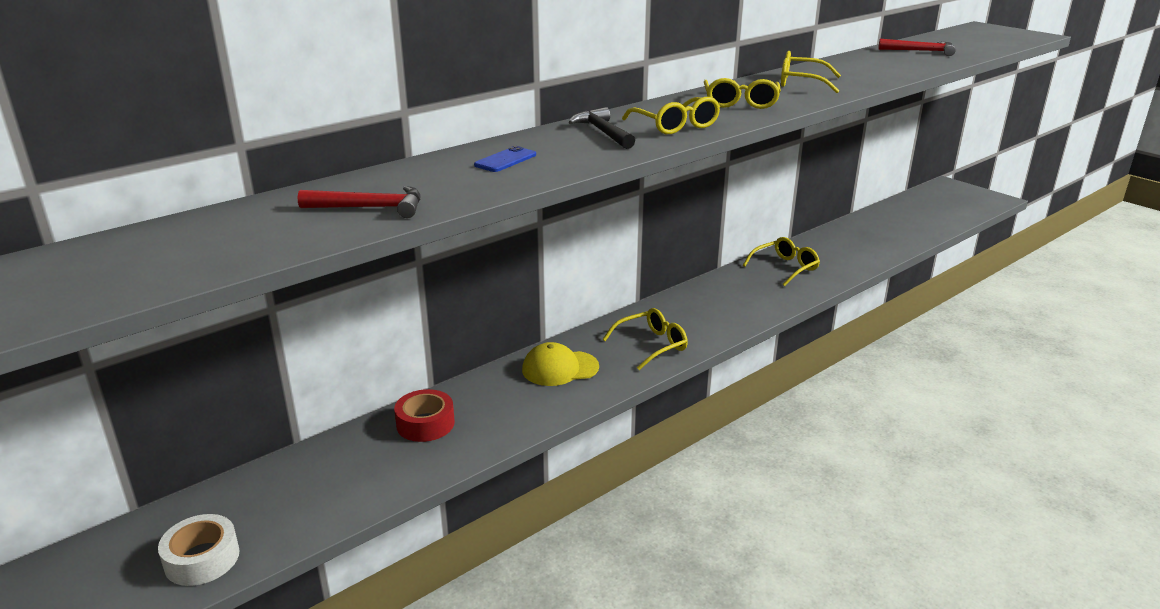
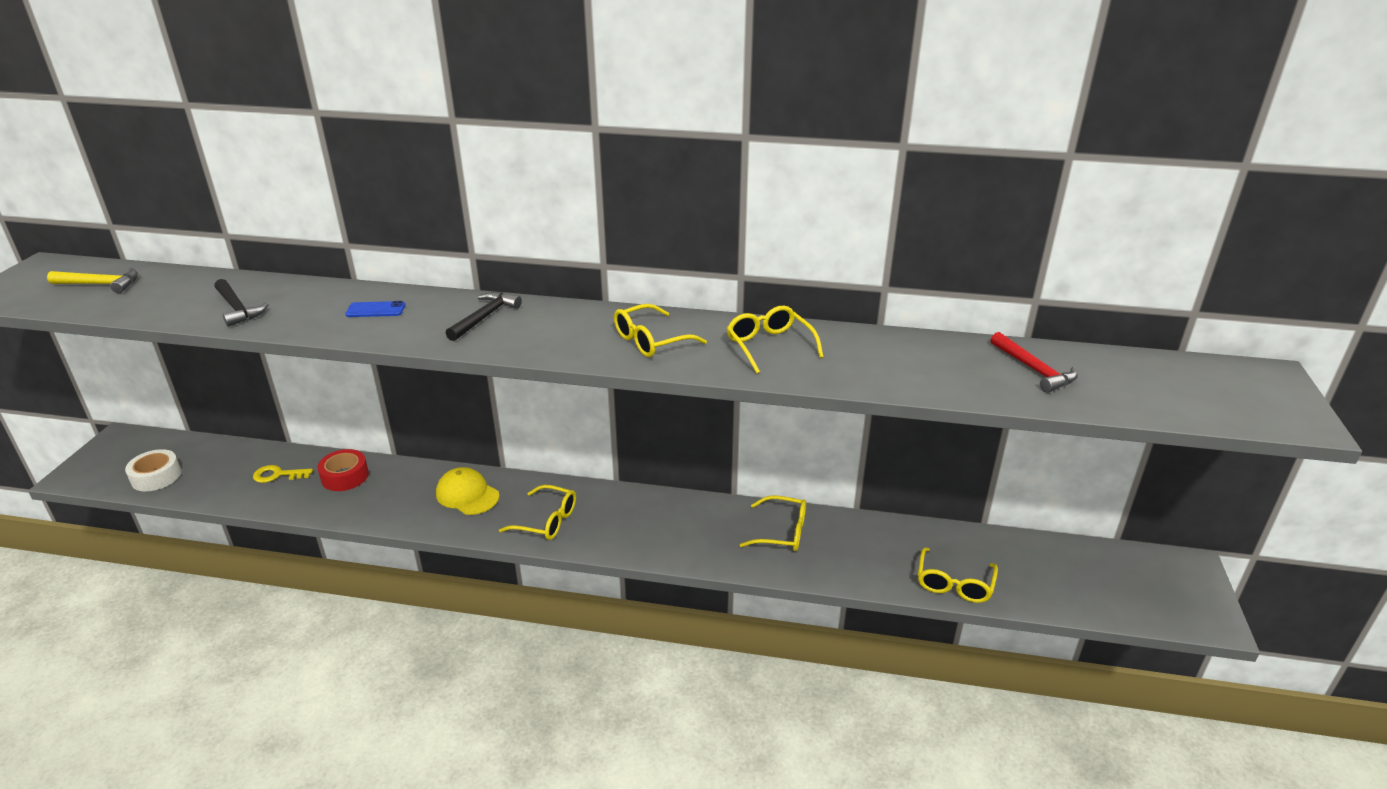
camera: 50 degrees right, 5 degrees up
red hammer [298,186,420,218] -> black hammer [214,279,269,327]
yellow glasses [622,97,720,134] -> yellow glasses moved to [918,547,998,603]
none -> yellow hammer [47,268,138,293]
none -> yellow key [253,465,313,483]

